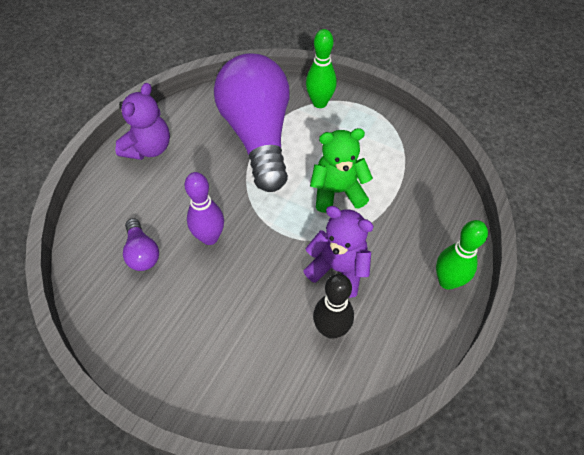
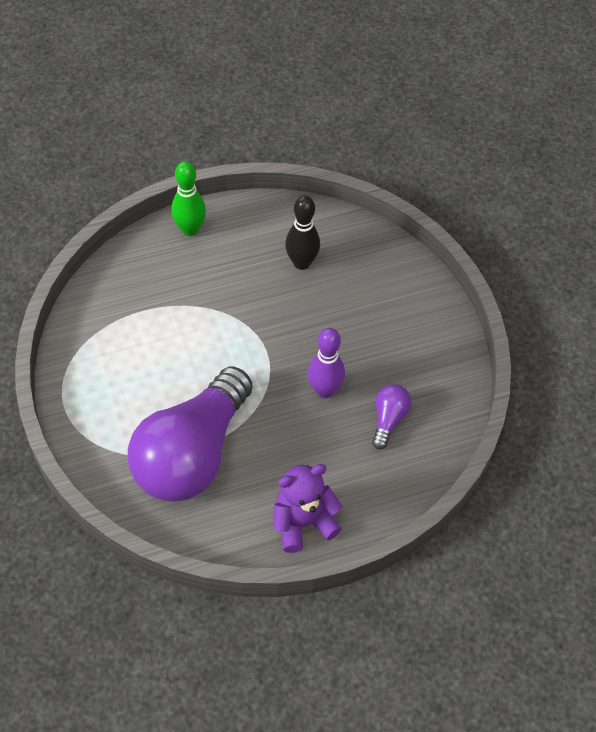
camera: 140 degrees left, 0 degrees up
purple teddy bear [303,206,374,298] -> none
green bowling pin [306,29,337,108] -> none
green teddy bear [310,128,373,213] -> none

